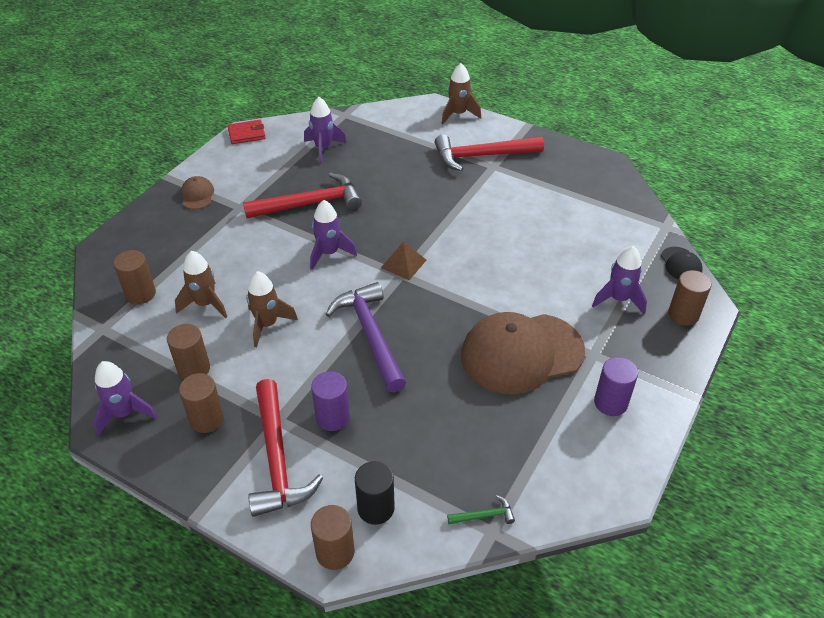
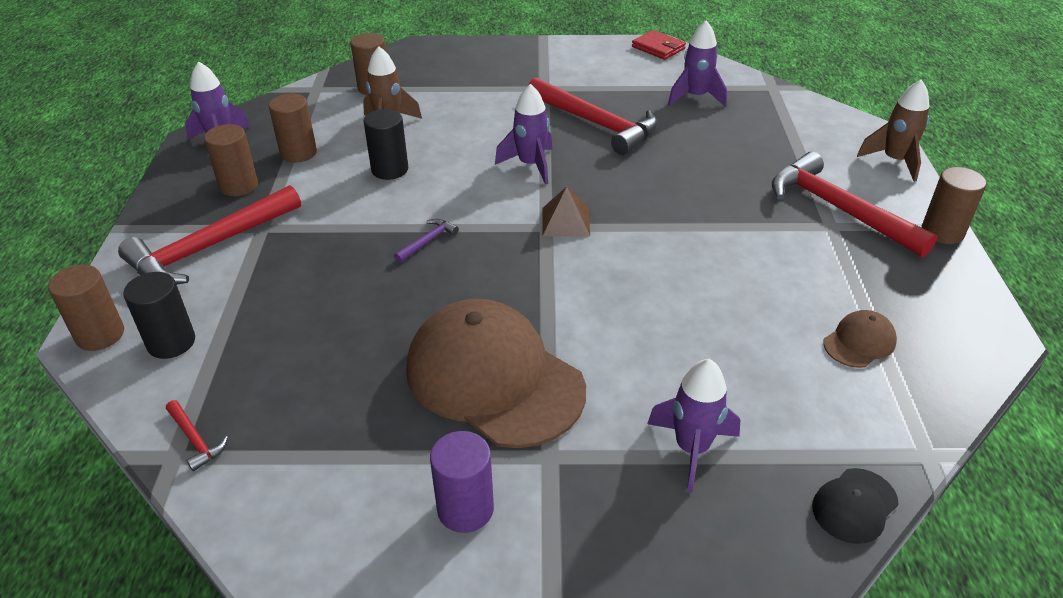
camera: 60 degrees right, 5 degrees down
brown cap [181,176,214,209] -> brown cap moved to [823,310,897,368]
brown rocket [246,271,298,347] -> black cylinder [364,109,408,180]
purple cylinder [311,371,350,431] -> none
purple hammer [326,282,406,393] -> purple hammer [394,219,459,263], size x0.41
green hammer [447,495,515,524] -> red hammer [166,400,228,471]
brown cylinder [668,270,712,326] -> brown cylinder moved to [922,167,987,244]

